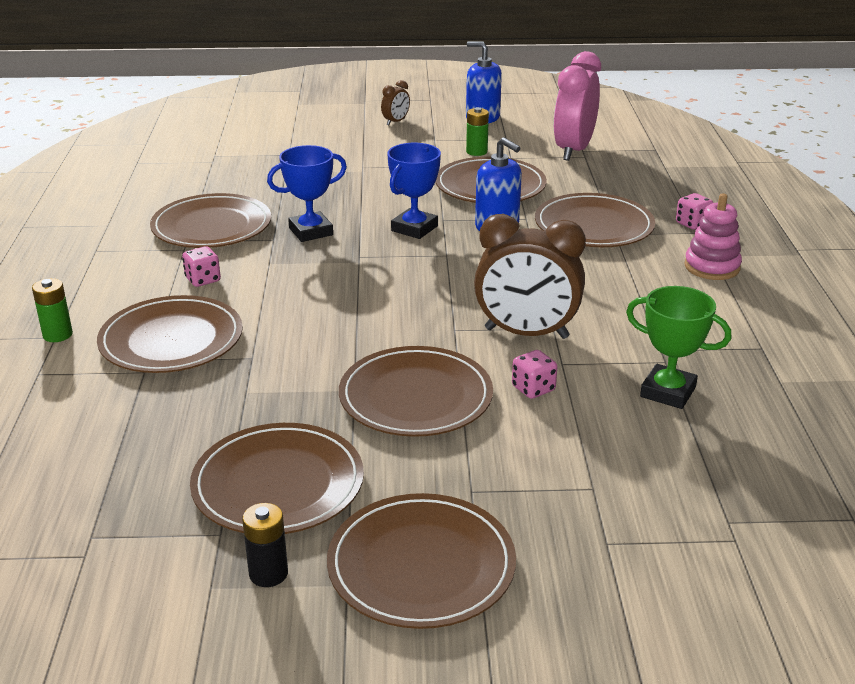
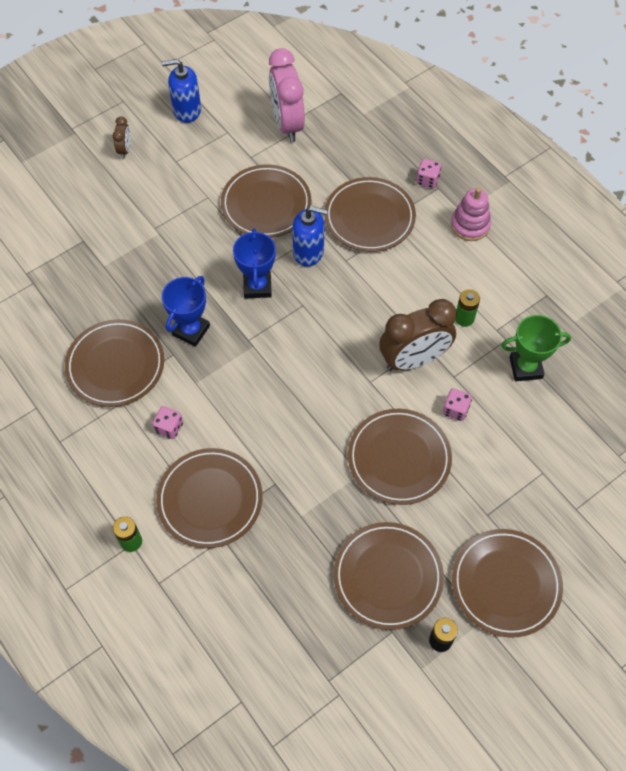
camera: 35 degrees left, 30 degrees up
green battery [466,107,489,156] -> green battery moved to [455,289,480,327]

